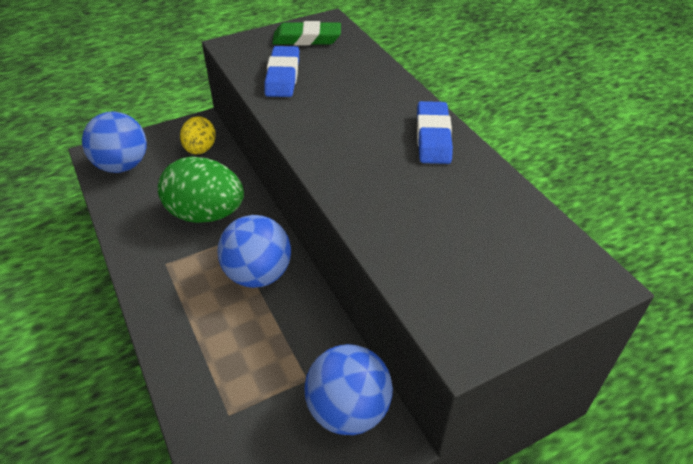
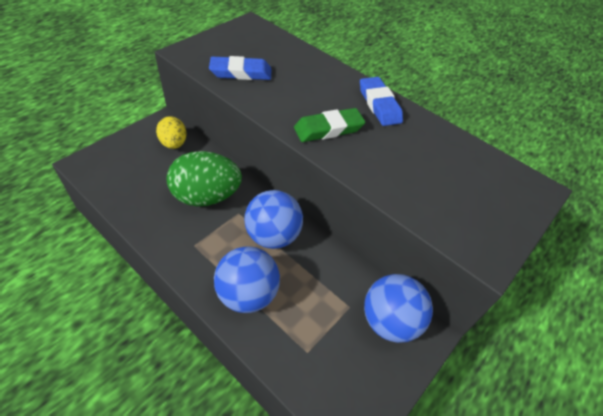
camera: 25 degrees left, 5 degrees up
blue ball [82,112,147,173] -> blue ball moved to [214,246,280,313]
blue eraser [264,46,299,97] -> blue eraser turned 75 degrees counterclockwise [209,56,271,80]
green eraser [272,21,341,45] -> green eraser moved to [294,108,365,142]

